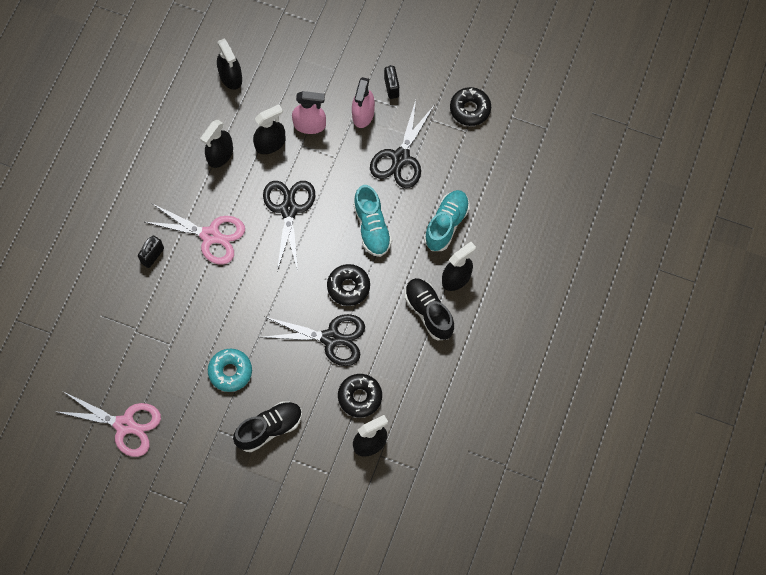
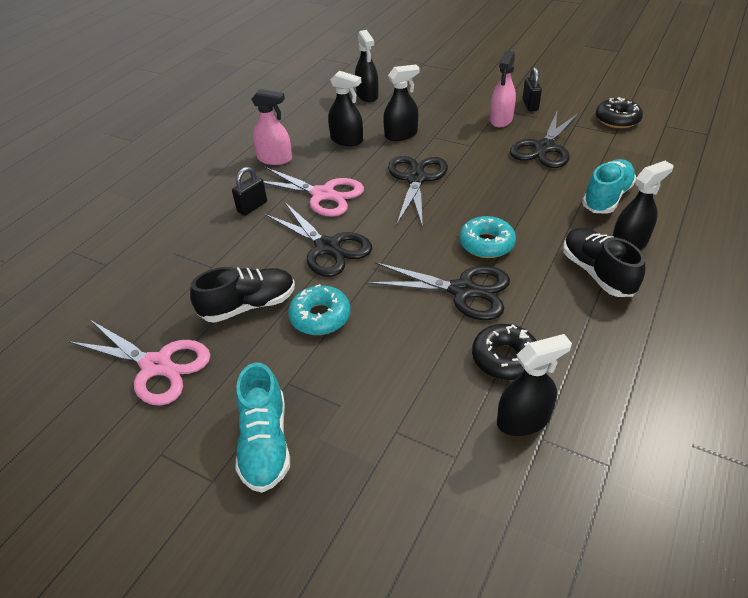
camera: 10 degrees right, 25 degrees down
black spray bottle [200,120,233,168] -> black spray bottle turned 105 degrees counterclockwise [328,71,363,146]
black shoe [233,401,302,452] -> black shoe moved to [190,267,295,323]
pink spray bottle [292,91,326,134] -> pink spray bottle moved to [251,89,292,165]
black donut [327,264,370,306] -> turquoise donut [459,216,516,258]
turquoise shoe [353,185,392,257] -> turquoise shoe moved to [235,363,290,493]
none -> black scissors [265,202,372,277]

